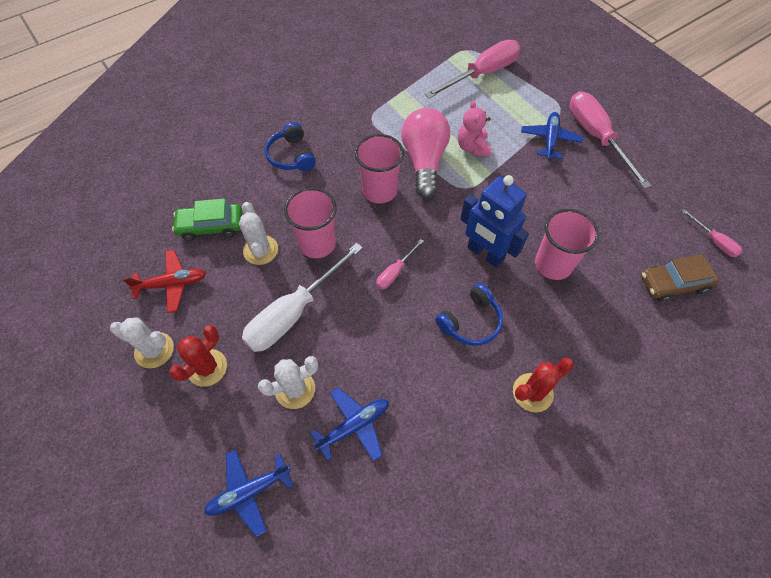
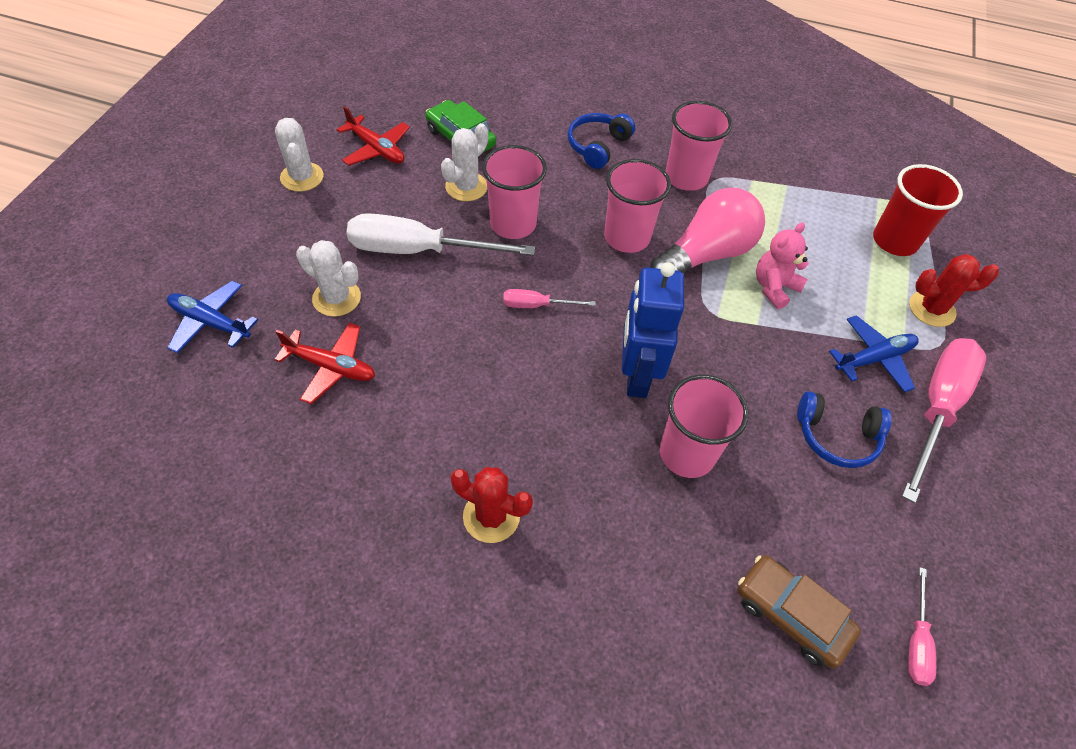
camera: 50 degrees right, 5 degrees down
red cactus [169,325,227,387] -> red cactus moved to [909,254,999,327]
blue plane [310,387,389,462] -> red plane [274,323,375,404]
pink screwdriver [424,40,521,99] -> red cup [873,164,963,256]
blue headphones [435,283,503,346] -> blue headphones moved to [797,391,892,468]
none -> pink cup [666,101,732,191]

